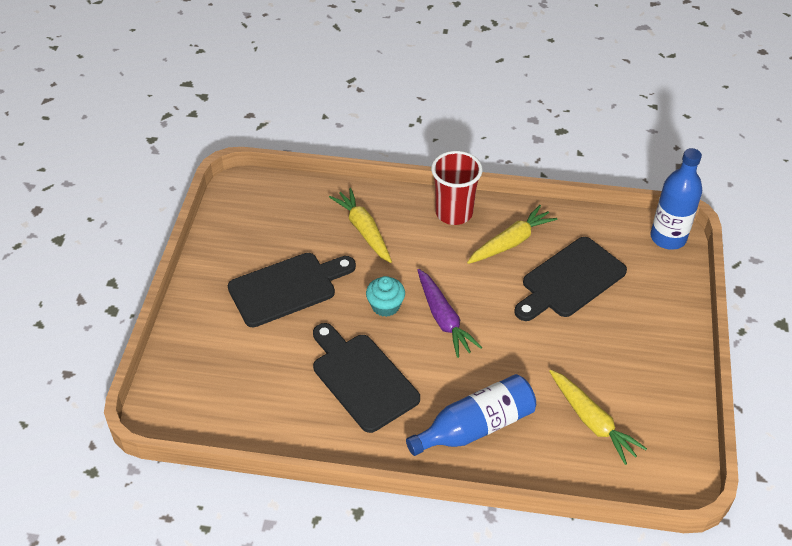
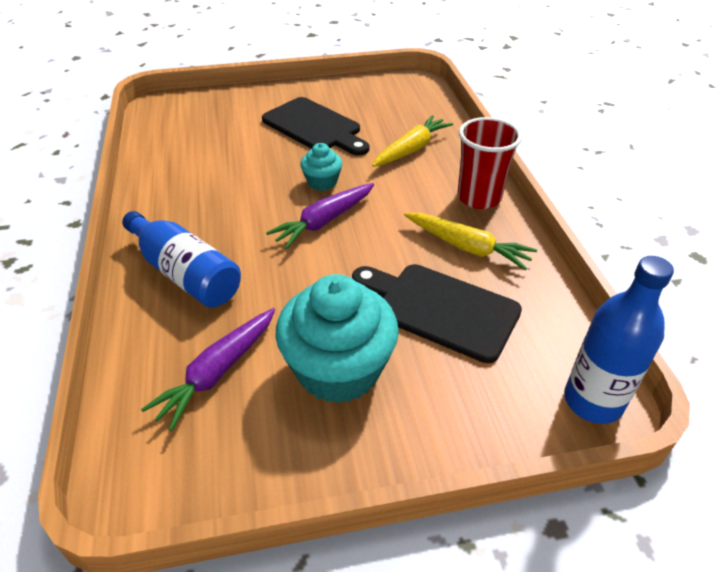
camera: 70 degrees right, 5 degrees down
black cutting board [313,323,420,433] -> none
yellow carrot [549,370,647,465] -> purple carrot [141,308,275,431]
none -> turquoise cupcake [275,274,399,403]

